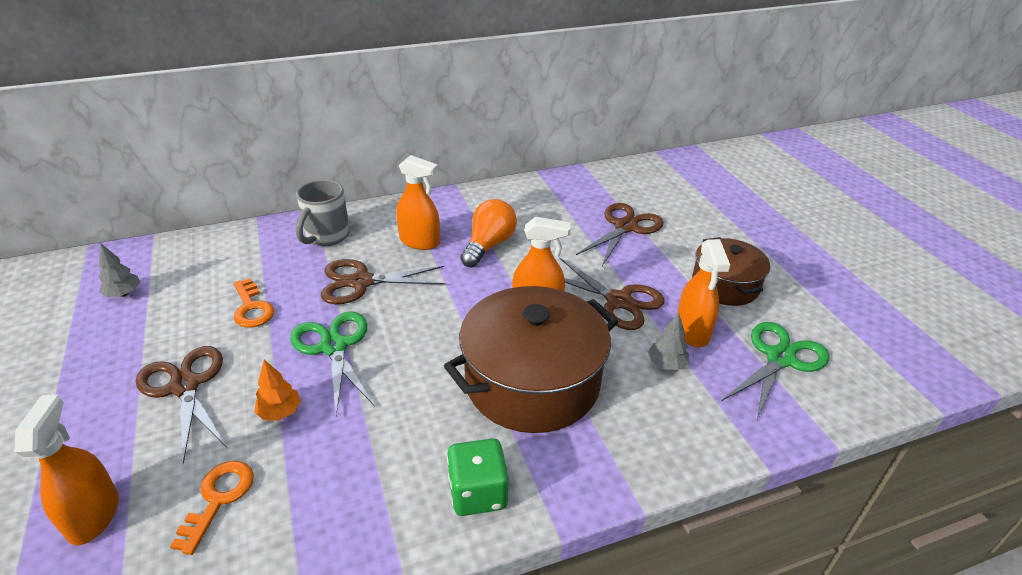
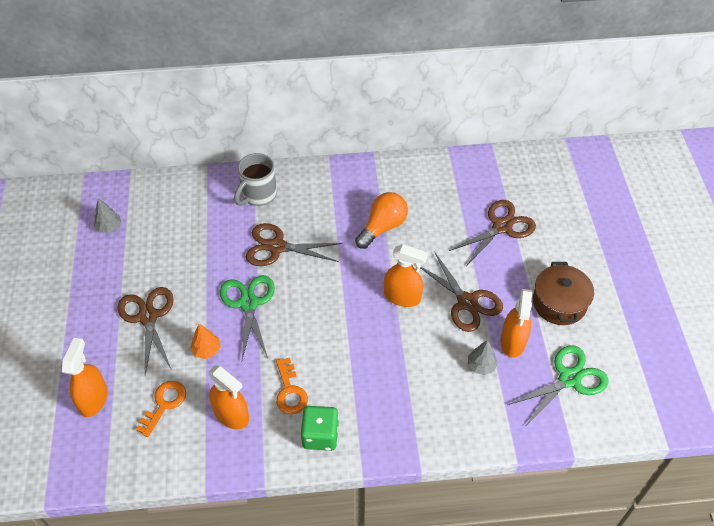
camera: 15 degrees right, 15 degrees up
orange key [234,278,274,328] -> orange key moved to [276,357,308,414]
orange spray bottle [396,155,440,250] -> orange spray bottle moved to [209,365,249,430]
brown pot [444,286,618,433] -> none

